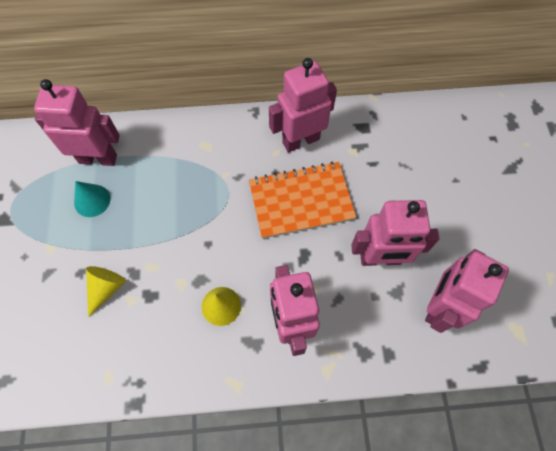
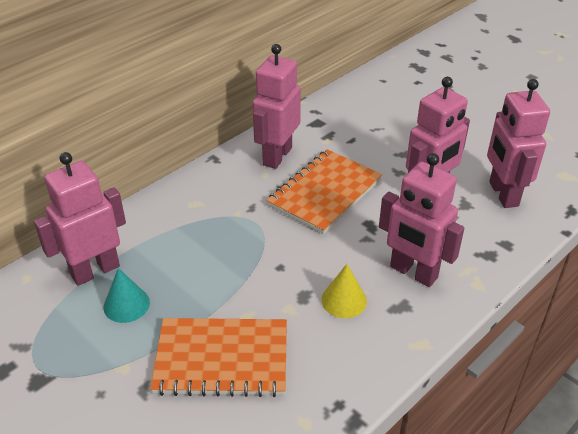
camera: 40 degrees left, 25 degrees down
yellow cone [86,266,126,317] -> orange notebook [150,318,287,397]

